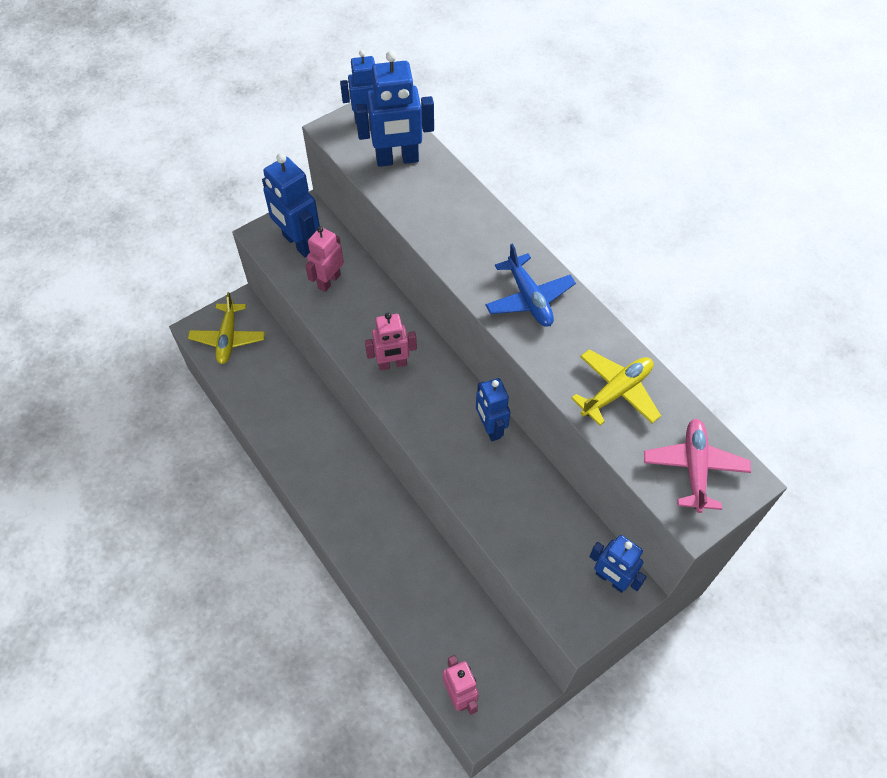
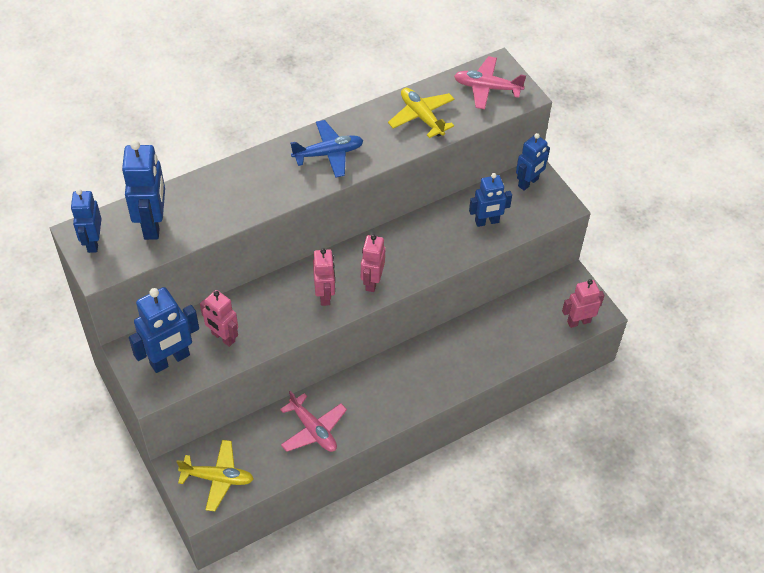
camera: 85 degrees left, 5 degrees down
blue robot [476,378,510,441] -> blue robot moved to [469,173,512,227]
none -> pink plane [280,391,347,452]
none -> pink robot [361,234,385,292]

